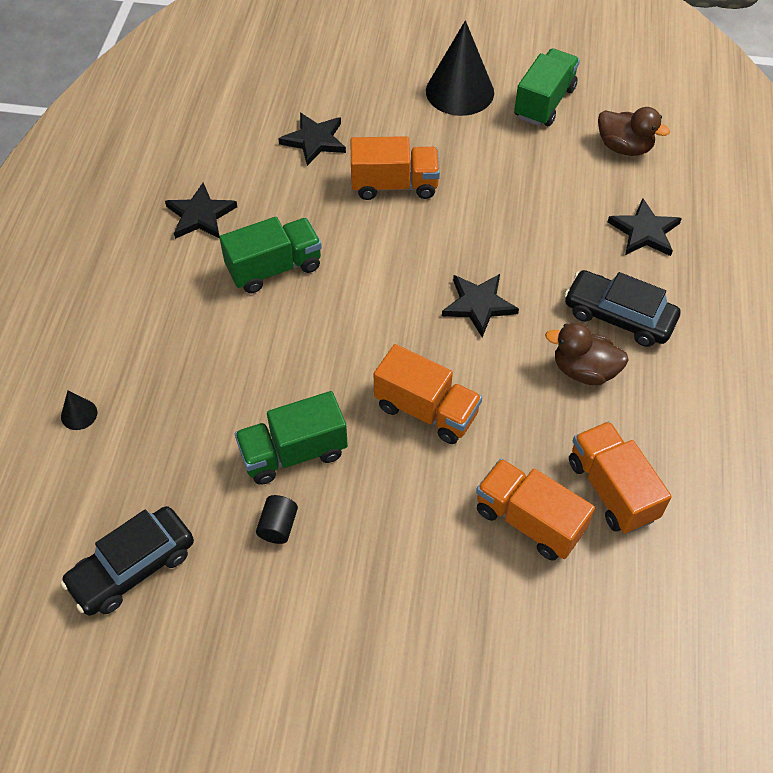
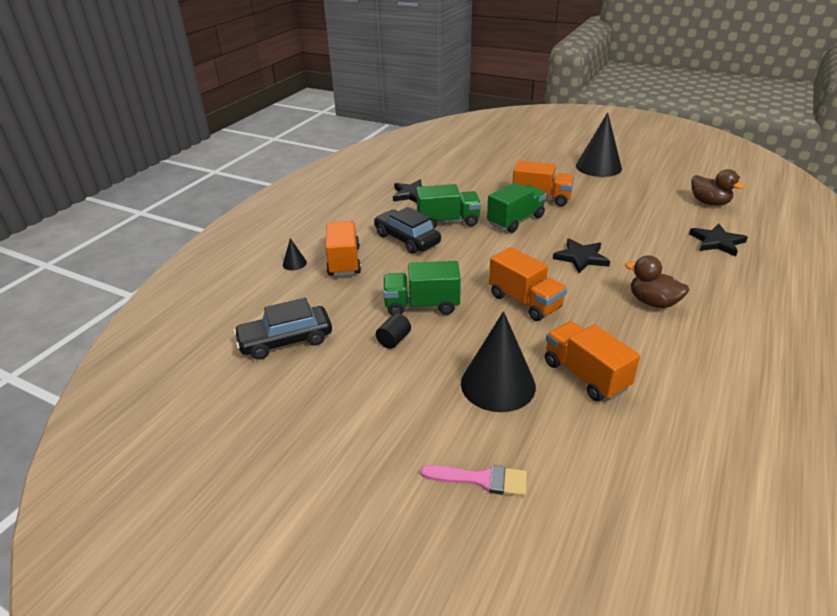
camera: 20 degrees right, 20 degrees down
black star [278,112,346,166] -> none
green truck [514,48,580,126] -> green truck moved to [487,183,546,233]
black car [564,270,680,347] -> black car moved to [374,207,441,254]
orange truck [569,421,672,534] -> orange truck moved to [326,221,361,276]
none -> pink brush [420,465,527,496]
none -> black cone [461,311,536,412]

